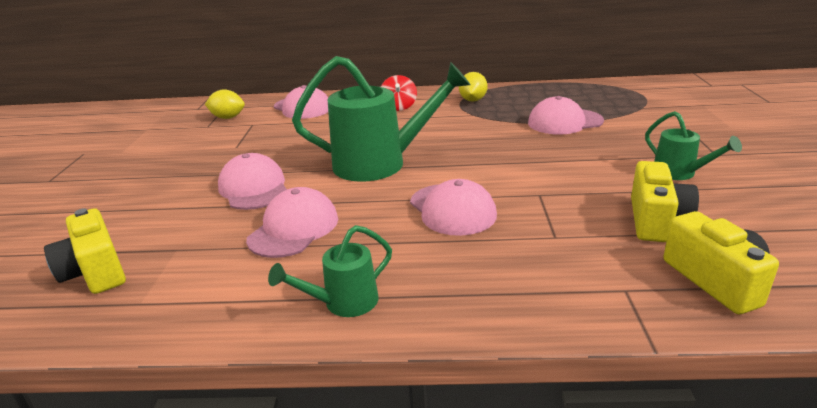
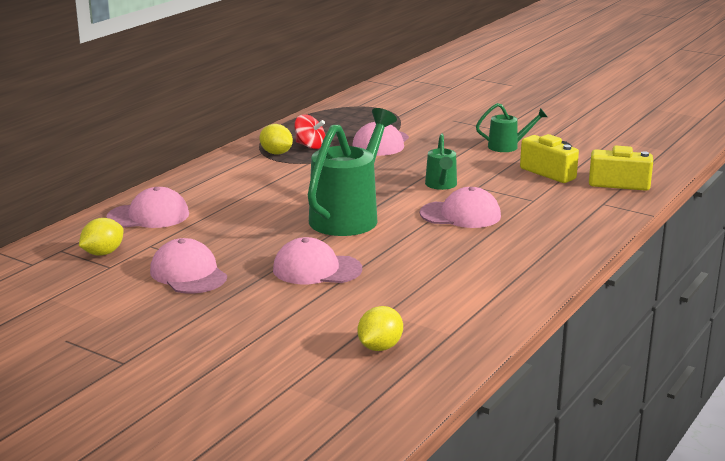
camera: 60 degrees left, 5 degrees down
yellow camera [44,208,126,294] -> yellow lemon [357,306,403,351]
pink cap [246,187,338,258] -> pink cap moved to [150,238,227,294]
green watering can [268,225,392,317] -> green watering can moved to [425,134,457,190]
red spinning top [381,75,417,111] -> red spinning top moved to [294,114,325,149]

